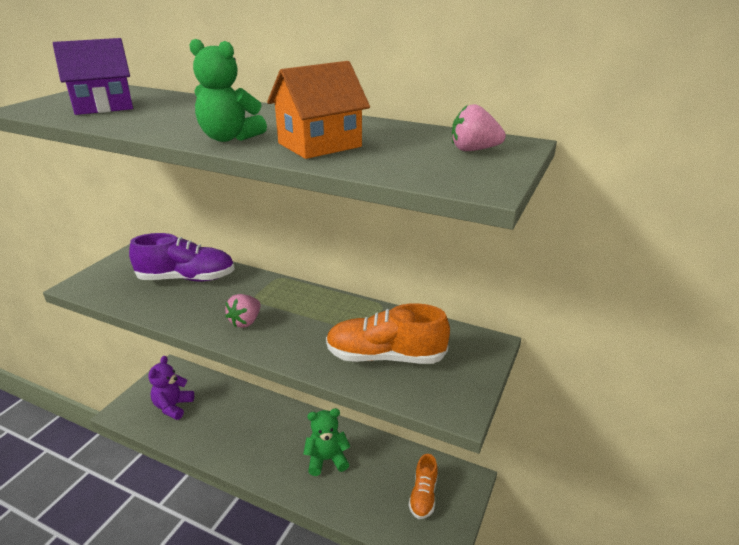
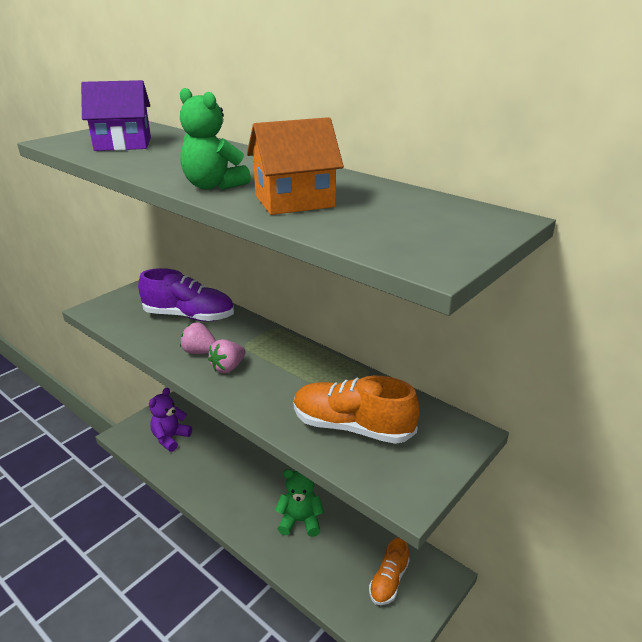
camera: 15 degrees right, 0 degrees up
pink strawberry [452,104,506,151] -> pink strawberry moved to [180,322,216,354]

